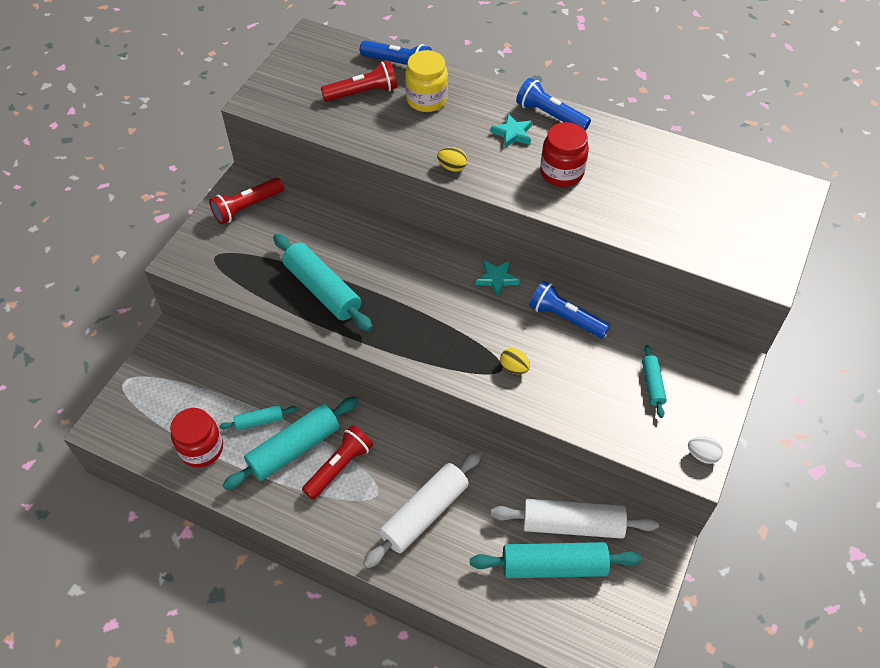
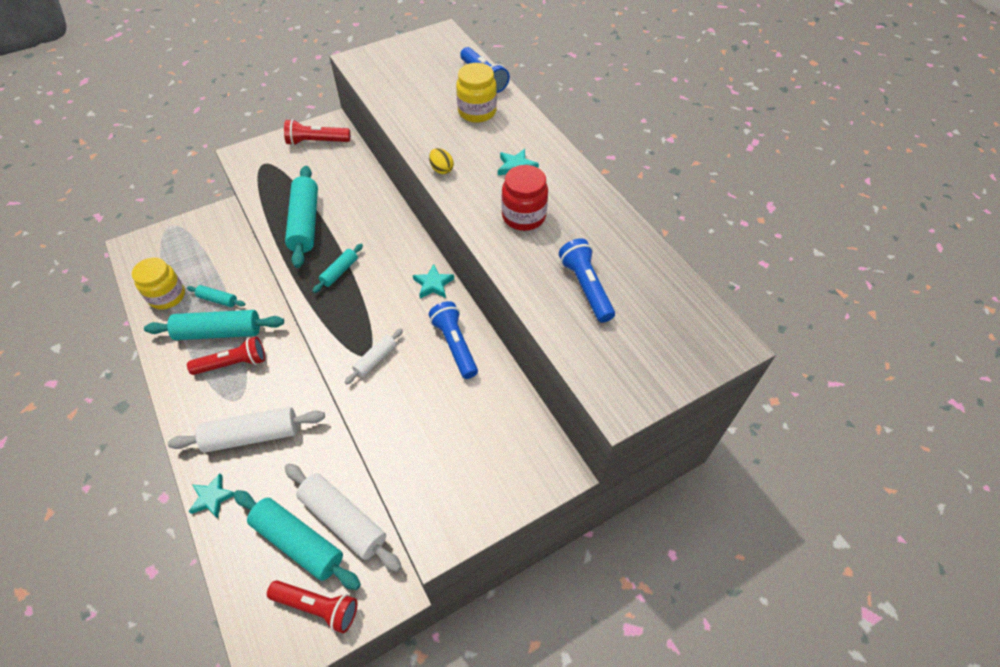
camera: 35 degrees right, 0 degrees up
red jar [170,408,223,468] -> yellow jar [132,257,185,310]
red flashlight [321,61,397,102] -> red flashlight moved to [267,580,358,633]
yellow egg [500,348,530,374] -> white rolling pin [345,328,403,384]
blue flashlight [516,78,591,131] -> blue flashlight moved to [559,238,615,323]
turquoise rolling pin [642,345,667,418] -> turquoise rolling pin moved to [313,244,363,293]
white egg [688,436,723,464] -> none
none -> turquoise star [188,473,234,518]

